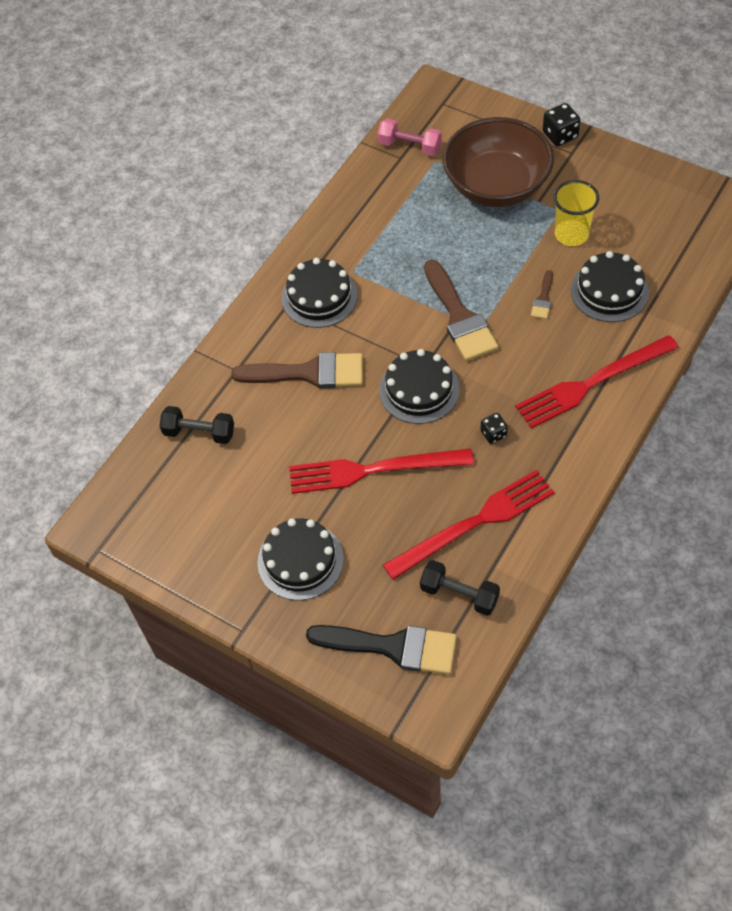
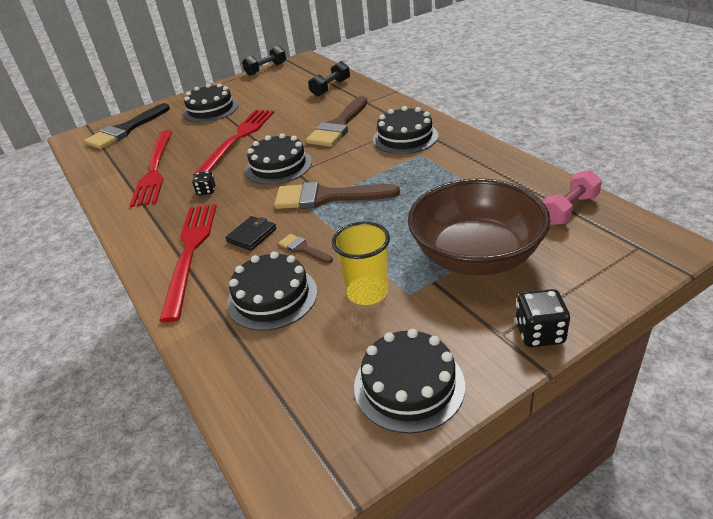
camera: 115 degrees right, 20 degrees down
black dumbbell [420,560,500,616] -> black dumbbell moved to [242,45,286,76]
none -> black wallet [226,216,277,251]
none -> black cake [354,329,465,434]

